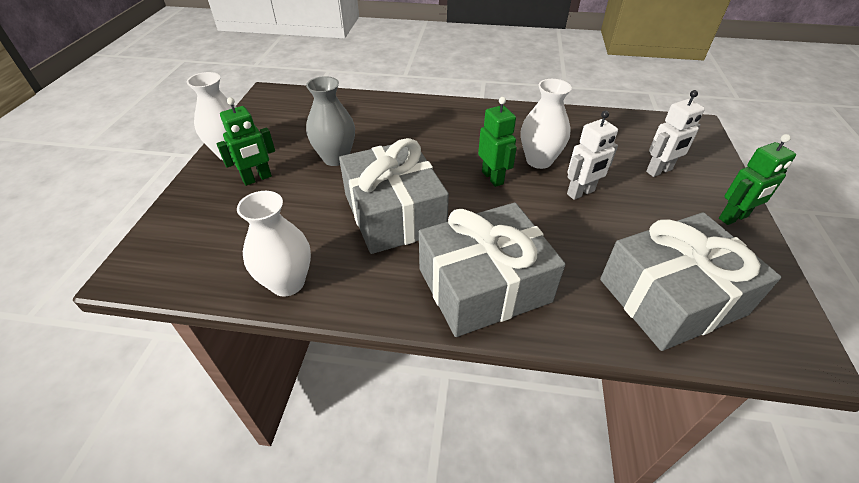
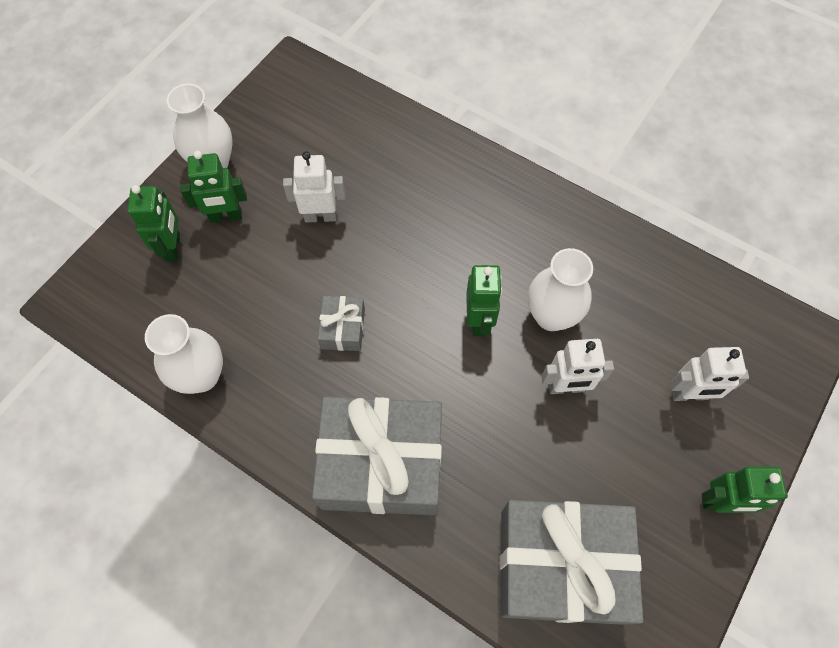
camera: 25 degrees right, 20 degrees up
grey vase [306,76,355,166] -> white robot [283,151,345,222]
grey gift [339,138,449,254] -> grey gift [318,296,365,351], size x0.45
none -> green robot [128,185,180,262]

